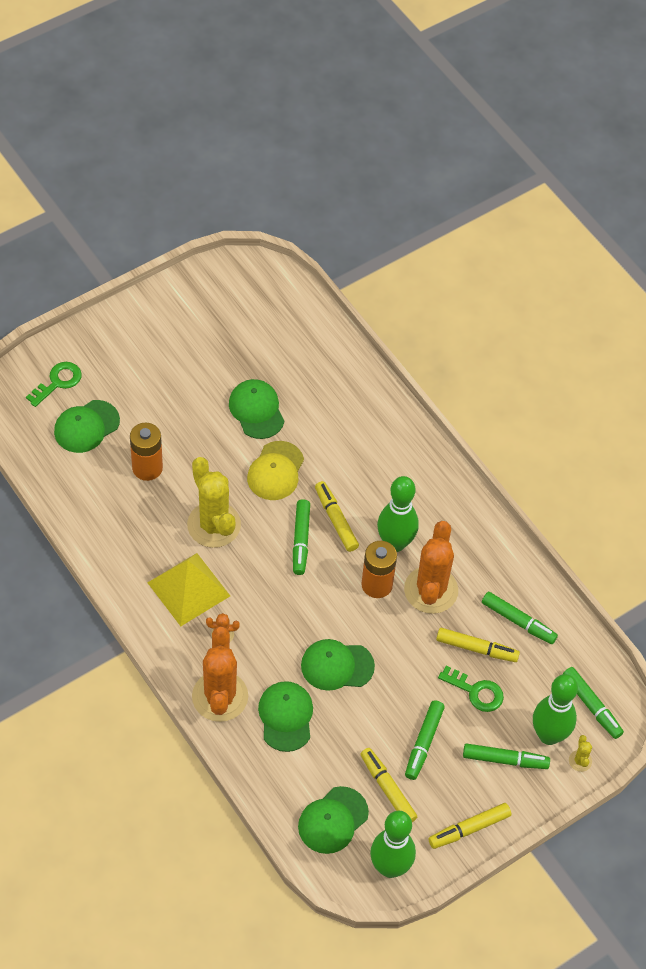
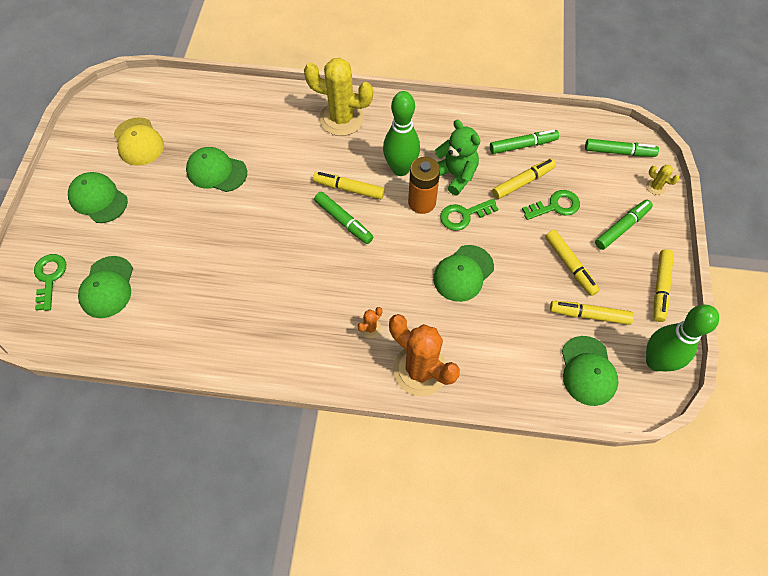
camera: 45 degrees left, 5 degrees up
orange battery [130,423,163,481] -> none
yellow pyramid [147,553,230,626] -> none
yellow cactus [187,457,241,548] -> yellow cactus moved to [304,58,373,136]
yellow cap [247,441,304,500] -> yellow cap moved to [114,117,164,166]
green cap [258,681,313,752] -> green cap moved to [68,172,128,223]
orange cactus [404,521,458,614] -> green teddy bear [435,120,480,195]
green marker [405,700,445,780] -> yellow marker [545,230,600,296]
green bowling pin [533,674,578,745] -> none
none -> green key [440,199,498,231]

